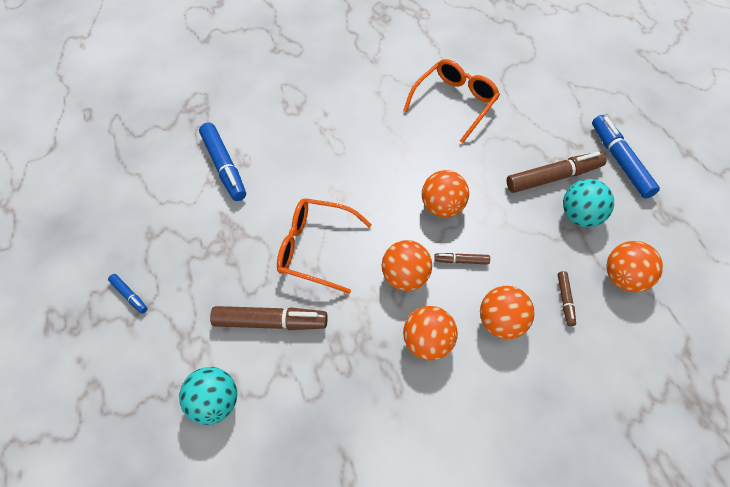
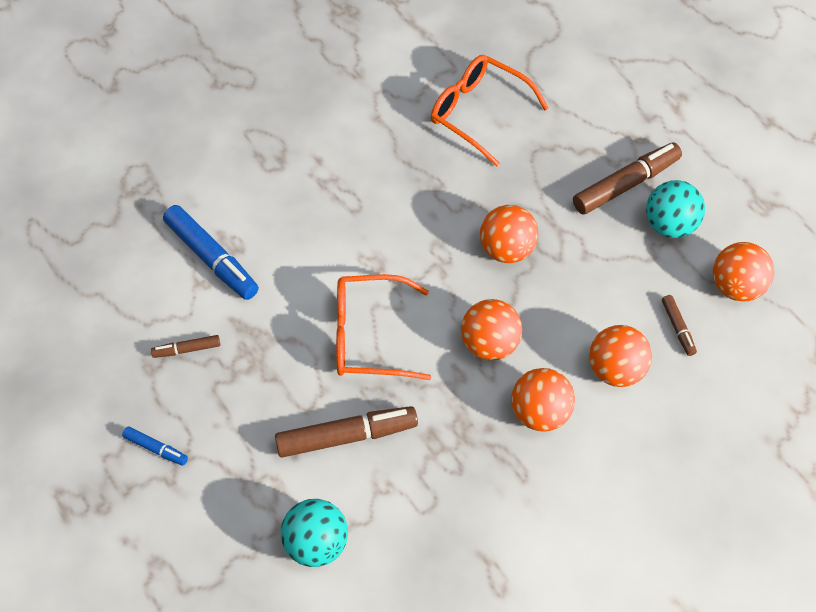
camera: 20 degrees left, 0 degrees up
orange glasses [403,59,500,143] -> orange glasses turned 75 degrees counterclockwise [431,55,549,167]
brown marker [434,253,490,264] -> brown marker moved to [151,335,220,358]
blue marker [592,115,660,199] -> none

